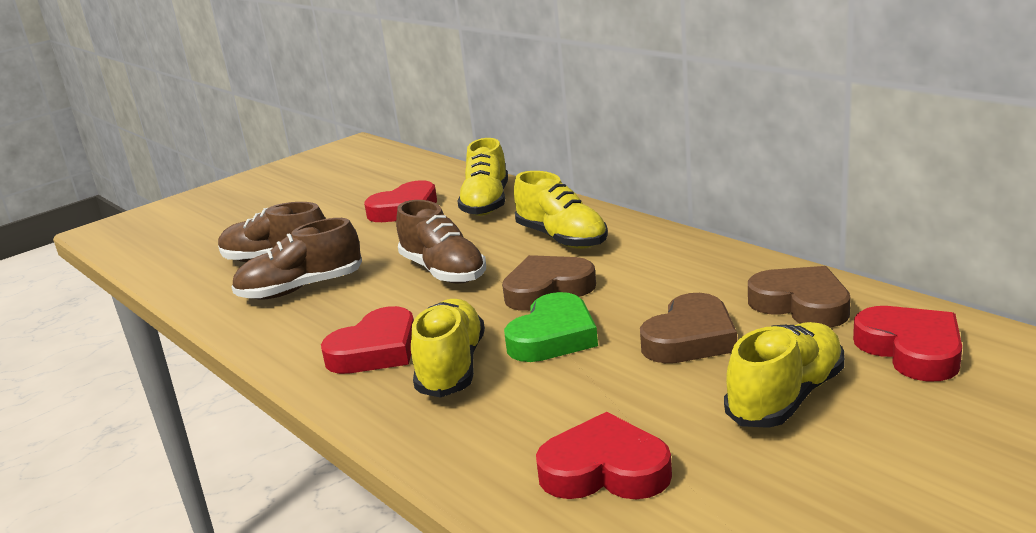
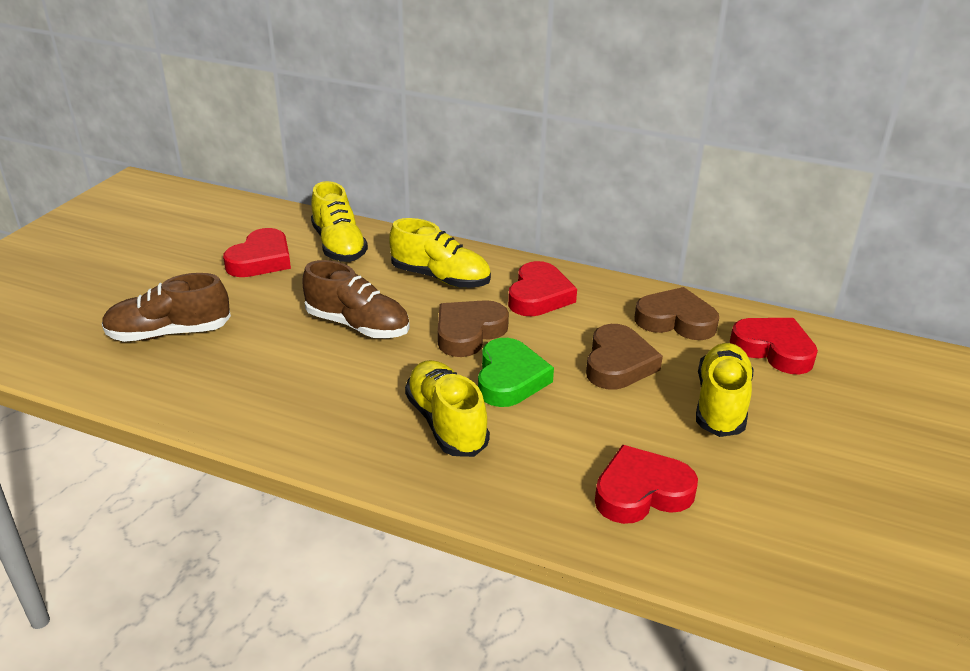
camera: 30 degrees left, 10 degrees up
brown shoe [231,218,362,300] -> none
red heart [321,306,414,374] -> red heart moved to [508,261,577,316]

